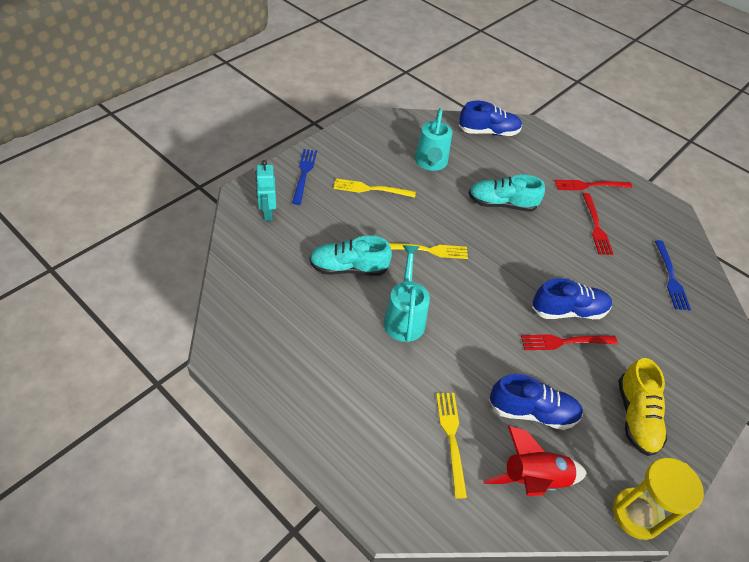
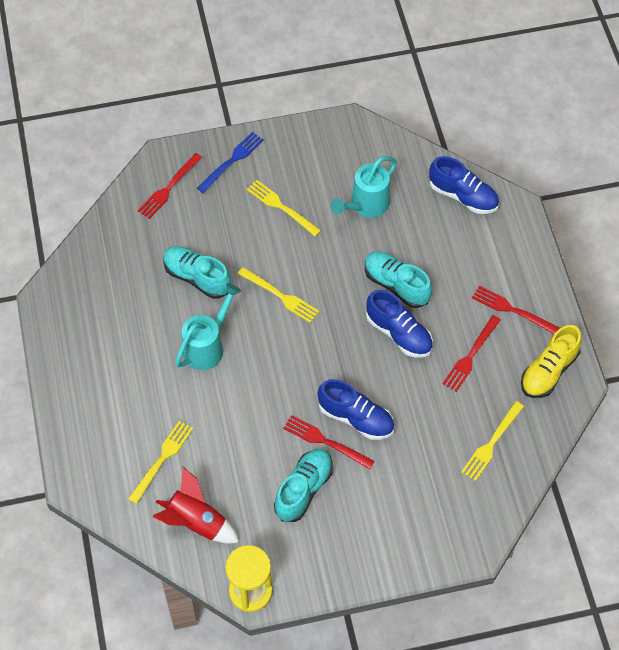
camera: 40 degrees right, 10 degrees up
turquoise robot [256,160,276,221] -> red fork [138,153,202,219]
blue shoe [489,374,583,430] -> blue shoe moved to [366,290,433,357]
yellow shoe [618,358,667,456] -> yellow shoe moved to [521,325,582,398]
blue fork [655,240,691,310] -> yellow fork [461,401,524,481]
none -> turquoise shoe [274,449,333,522]

